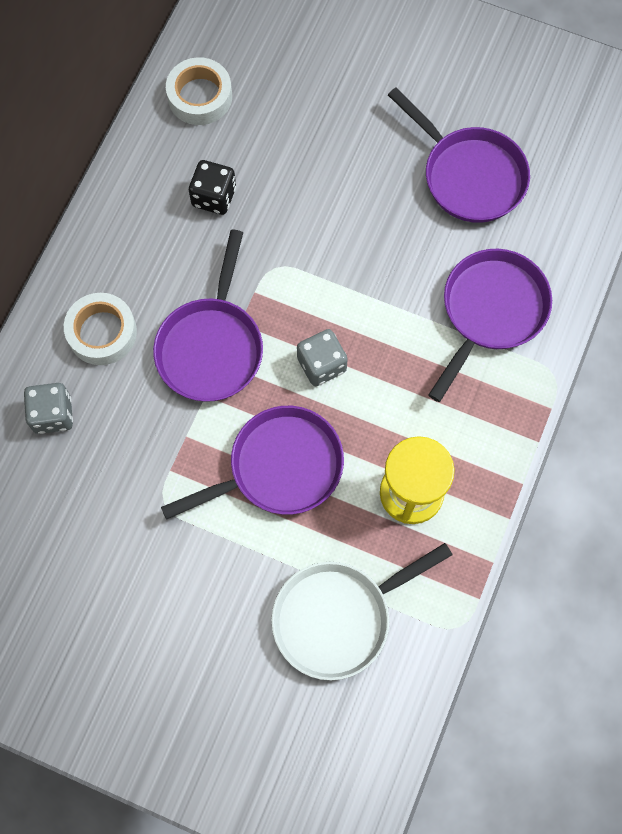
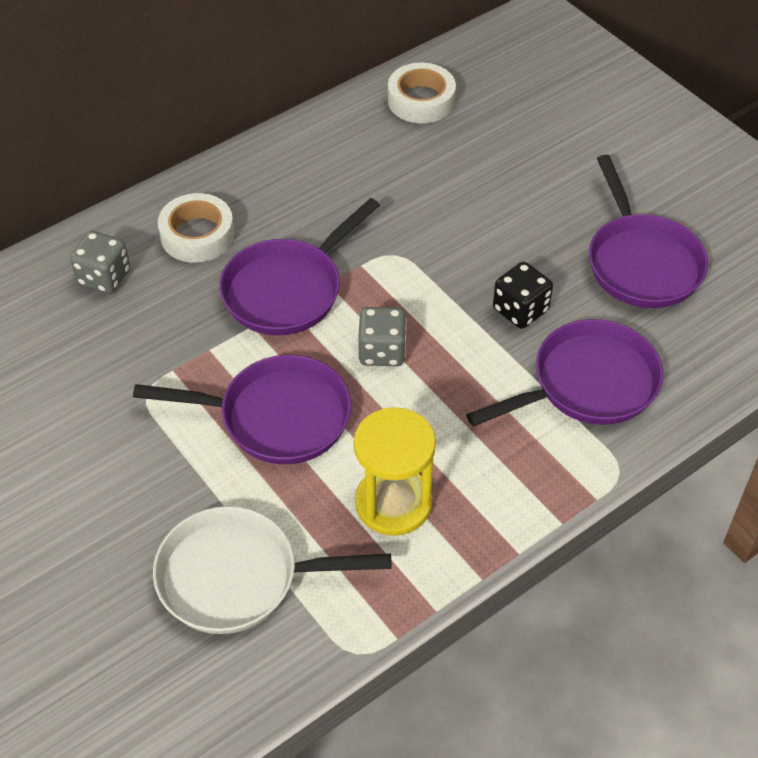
camera: 30 degrees right, 20 degrees down
black dice [189,160,236,215] -> black dice moved to [493,262,553,329]

